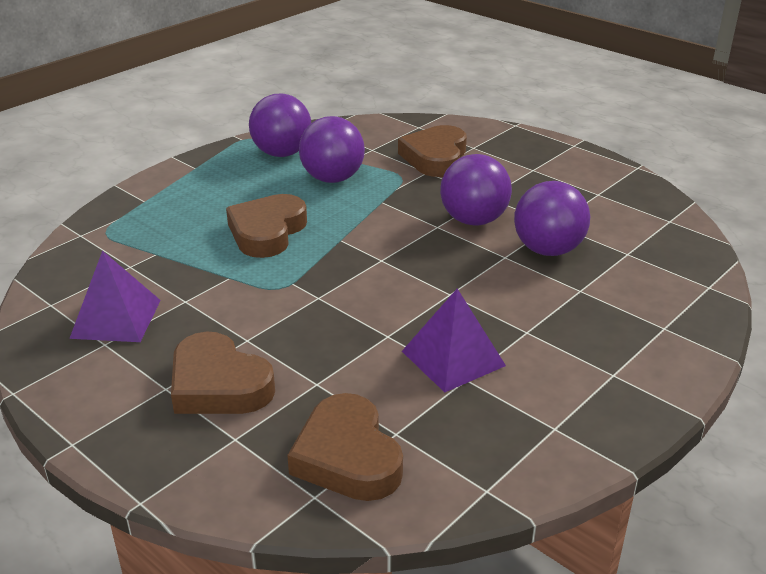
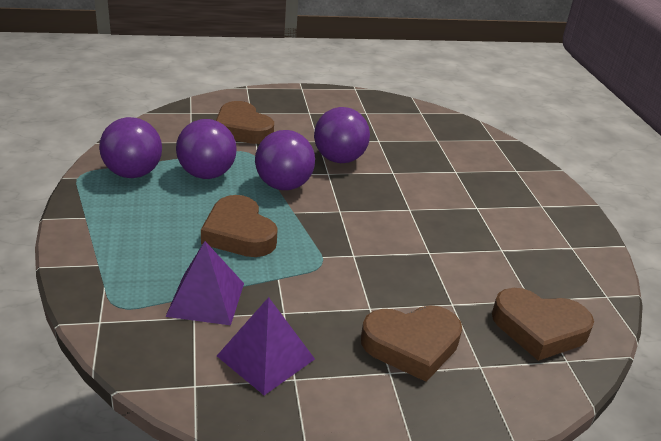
camera: 55 degrees left, 0 degrees up
purple pyramid [402,288,506,393] -> purple pyramid moved to [165,241,244,325]
purple ball [514,181,590,256] -> purple ball moved to [255,130,315,190]

